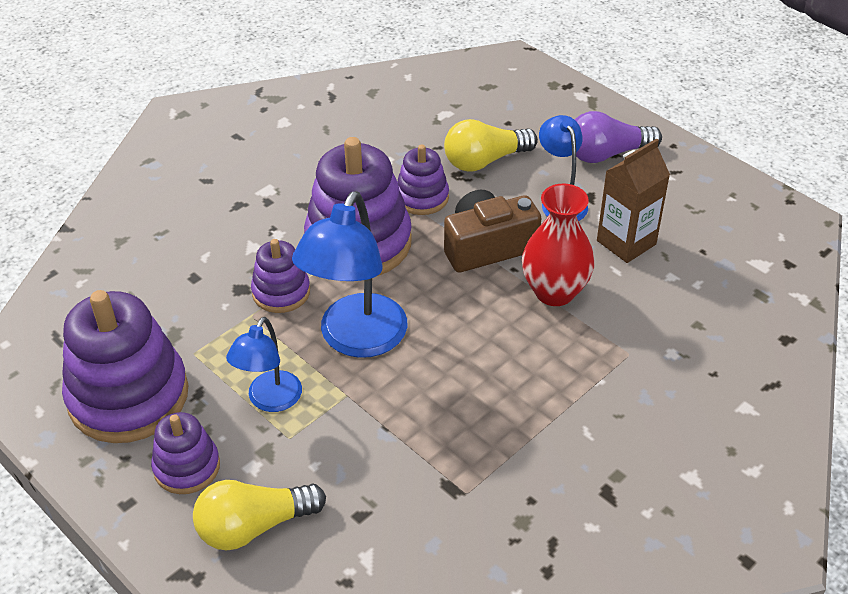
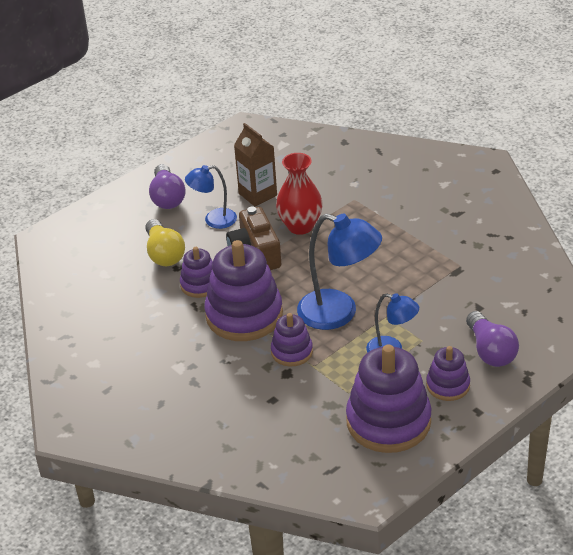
camera: 85 degrees left, 5 degrees down
yellow light bulb [193,480,326,550] -> purple light bulb [466,311,519,367]

